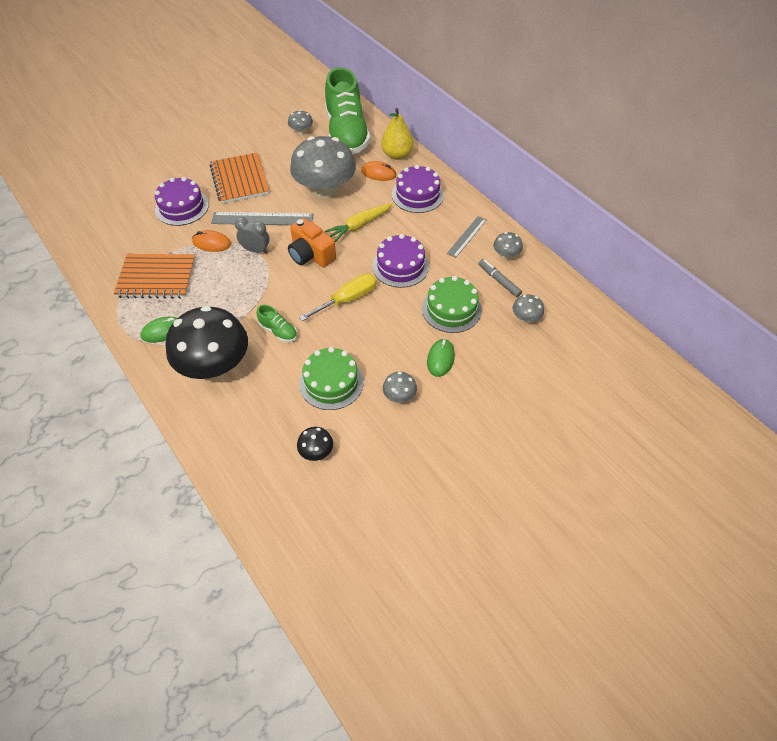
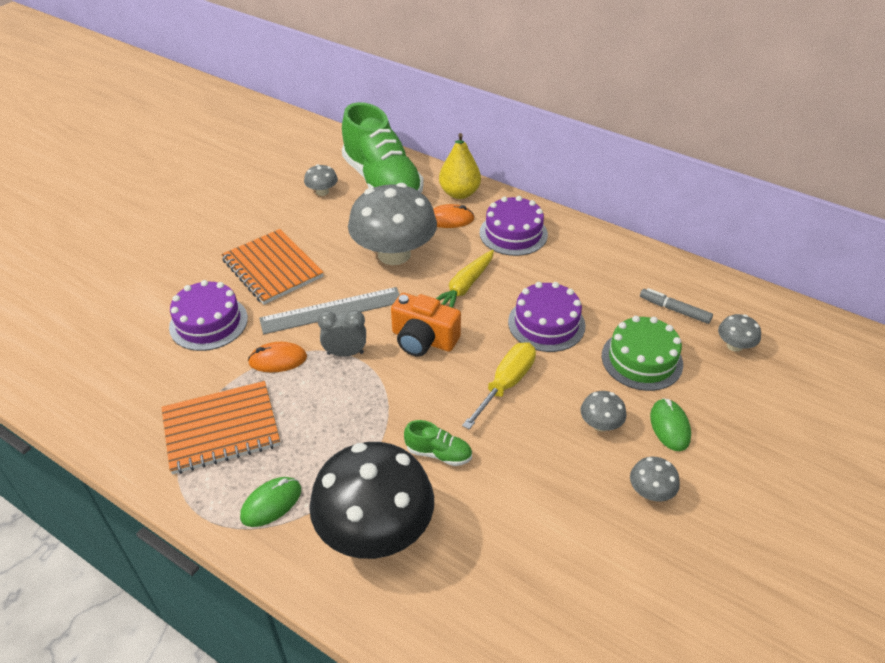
camera: 20 degrees left, 10 degrees down
black mushroom [297,427,333,461] -> none
green cake [299,347,364,410] -> none
grey ruler [447,216,487,258] -> none
grey mushroom [493,232,523,259] -> grey mushroom moved to [580,391,626,431]

